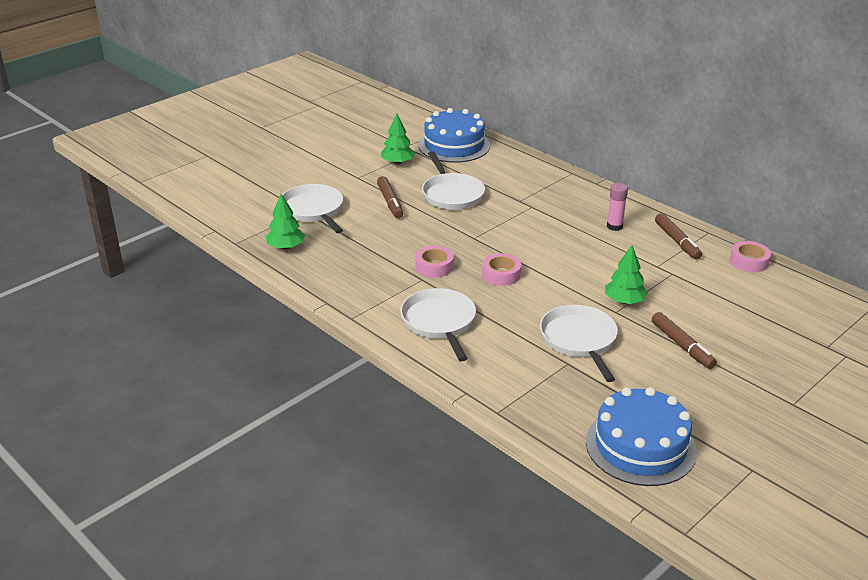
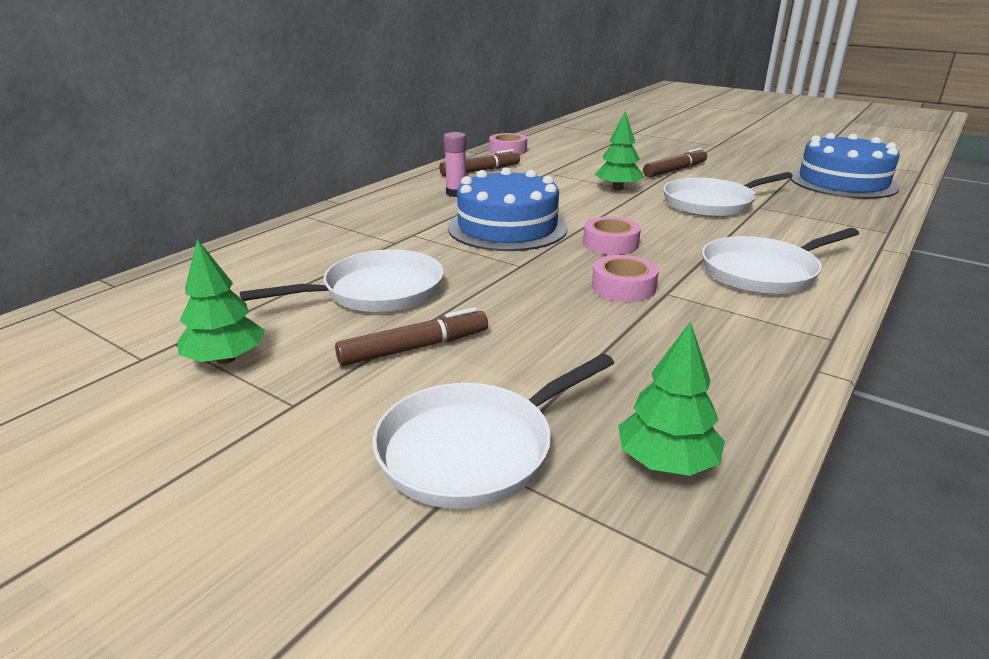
camera: 100 degrees left, 5 degrees down
blue cake [419,108,490,163] -> blue cake moved to [448,168,568,251]

